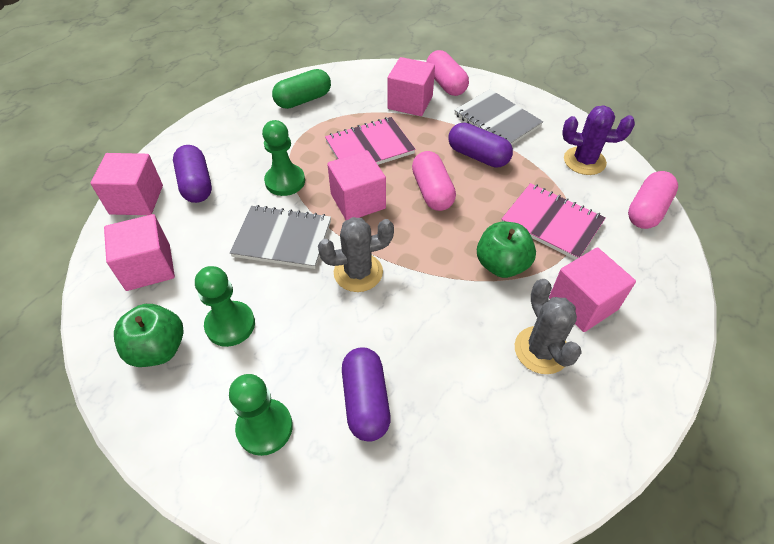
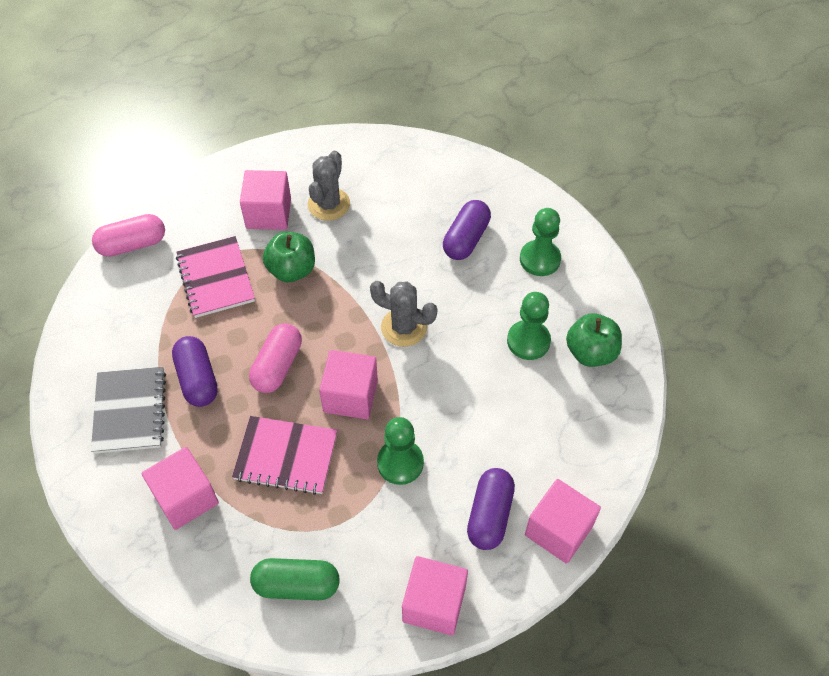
camera: 145 degrees left, 5 degrees up
pink cube [104,214,175,291] -> pink cube moved to [402,556,468,636]
grey notebook [230,205,331,269] -> none
pink capsule [426,50,469,96] -> none
purple cactus [562,105,635,175] -> none

